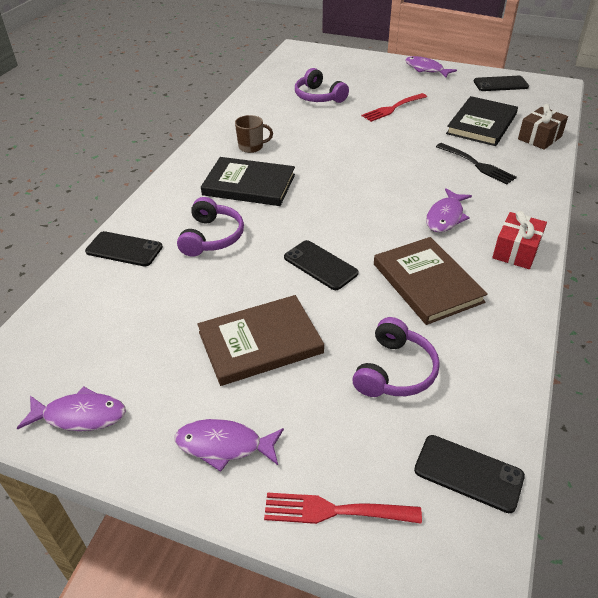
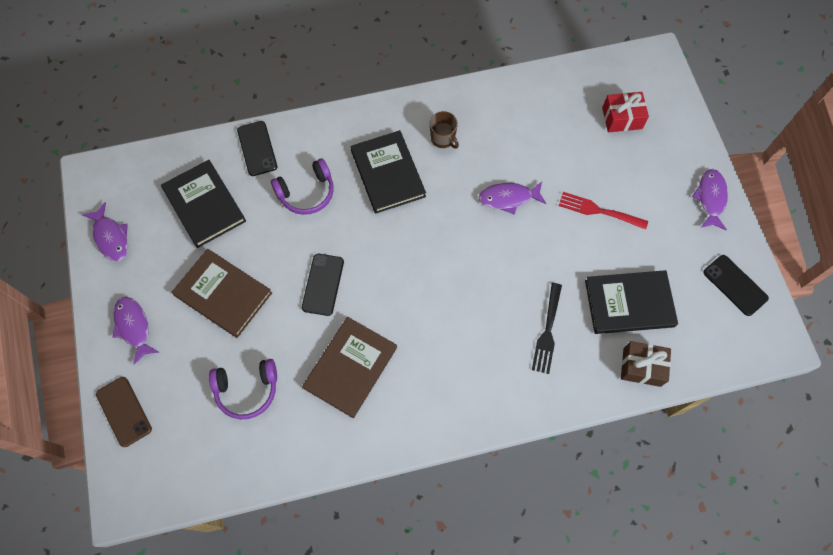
camera: 55 degrees right, 25 degrees up
red fork [264,493,422,524] -> brown phone [96,377,152,447]
purple headphones [295,68,349,103] -> none
black phone [414,435,525,513] -> none
purple fish [426,188,472,232] -> purple fish moved to [479,182,546,215]
red gift [492,211,547,269] -> red gift moved to [602,92,649,132]
none -> black book [161,160,246,248]

